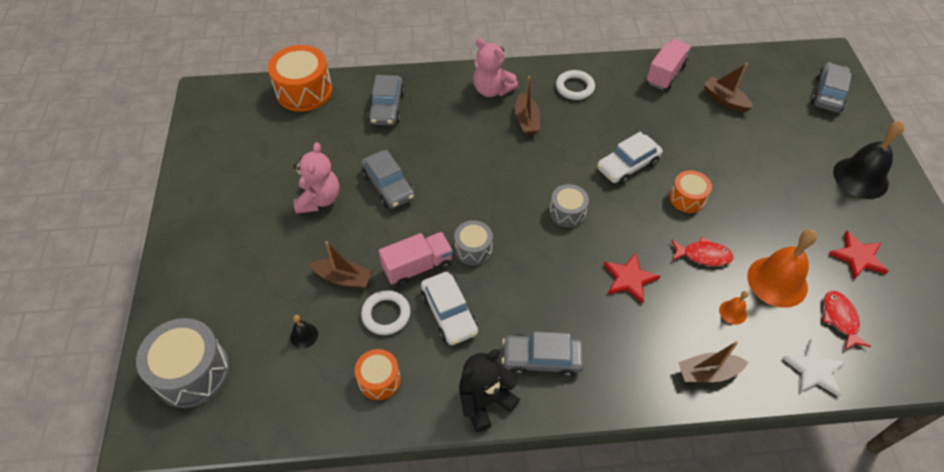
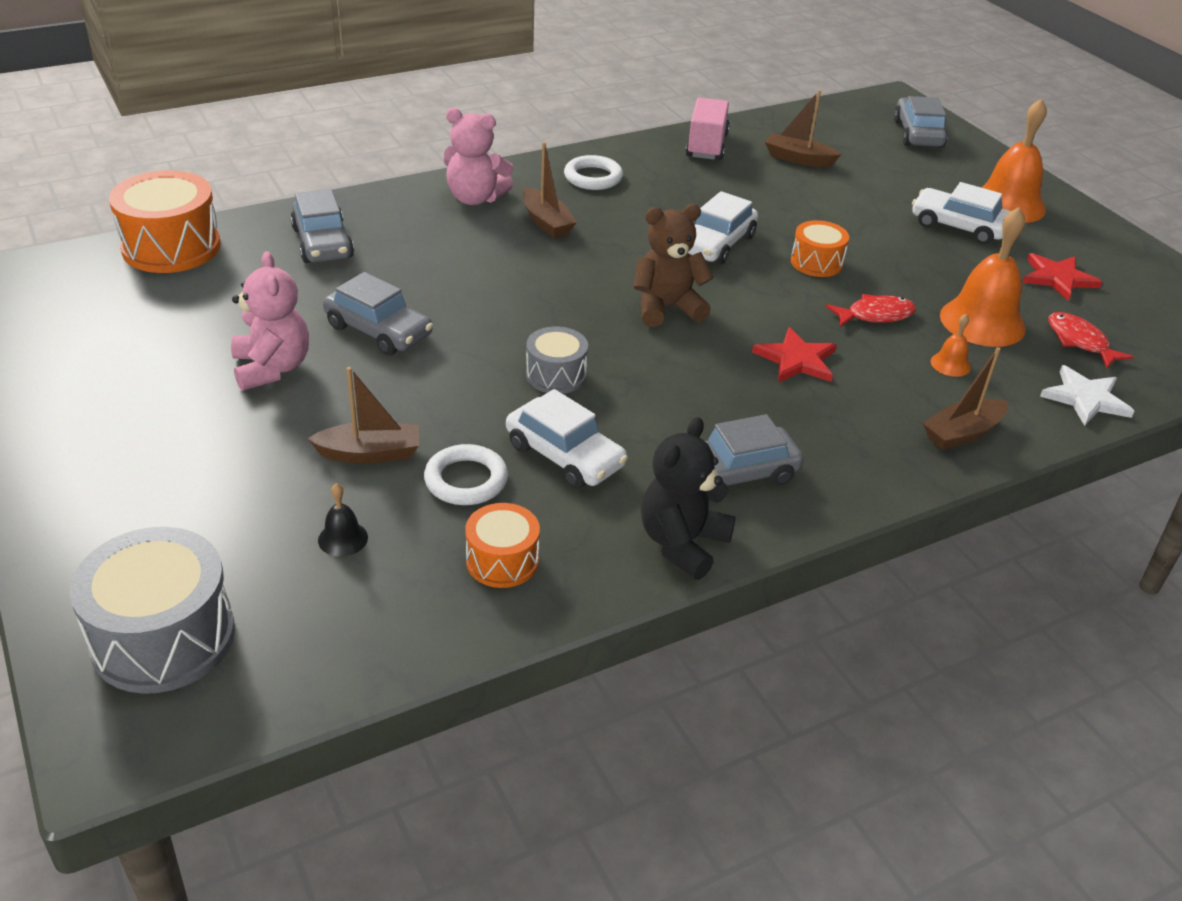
camera: 25 degrees left, 15 degrees down
pink truck [379,232,453,287] -> none
grey drum [550,184,589,227] -> brown teddy bear [633,204,714,327]
black bell [833,121,904,199] -> orange bell [981,98,1047,223]
none -> white car [912,182,1011,245]

